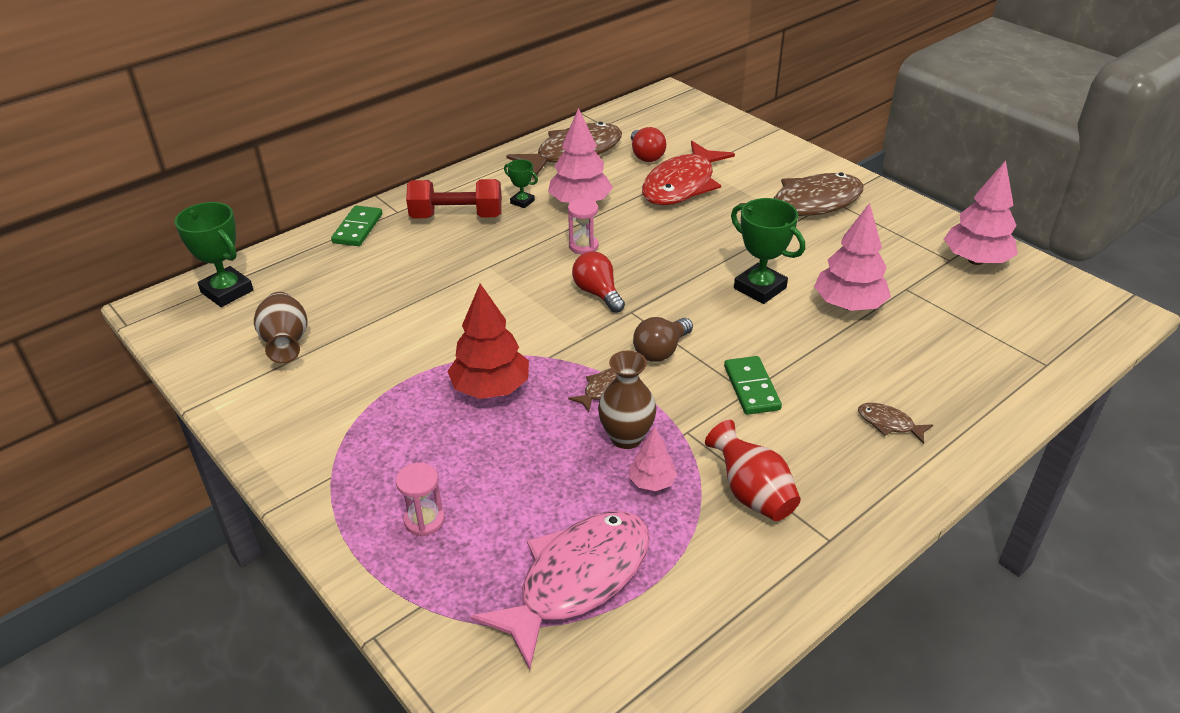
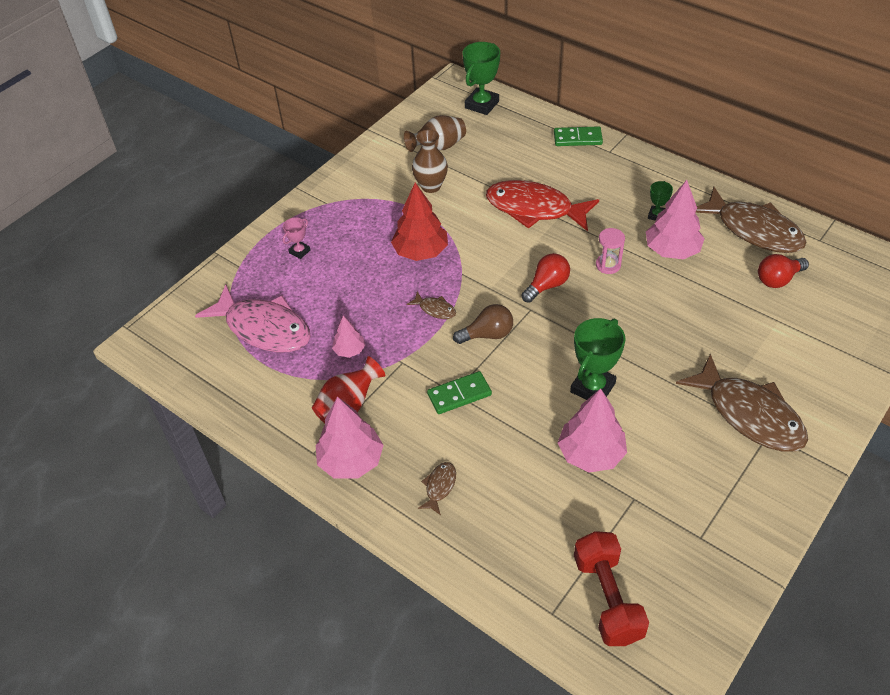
camera: 80 degrees right, 10 degrees up
pink hourglass [396,463,445,536] -> pink trophy [283,218,311,259]
red dumbbell [406,179,502,218] -> red dumbbell moved to [574,531,649,646]
brown vase [598,351,657,449] -> brown vase moved to [412,130,448,193]
brown light bulb [633,317,693,362] -> brown light bulb turned 135 degrees clockwise [453,304,513,344]
red fish [642,141,735,205] -> red fish moved to [486,180,599,231]
pink tree [944,160,1018,265] -> pink tree moved to [316,397,384,479]

